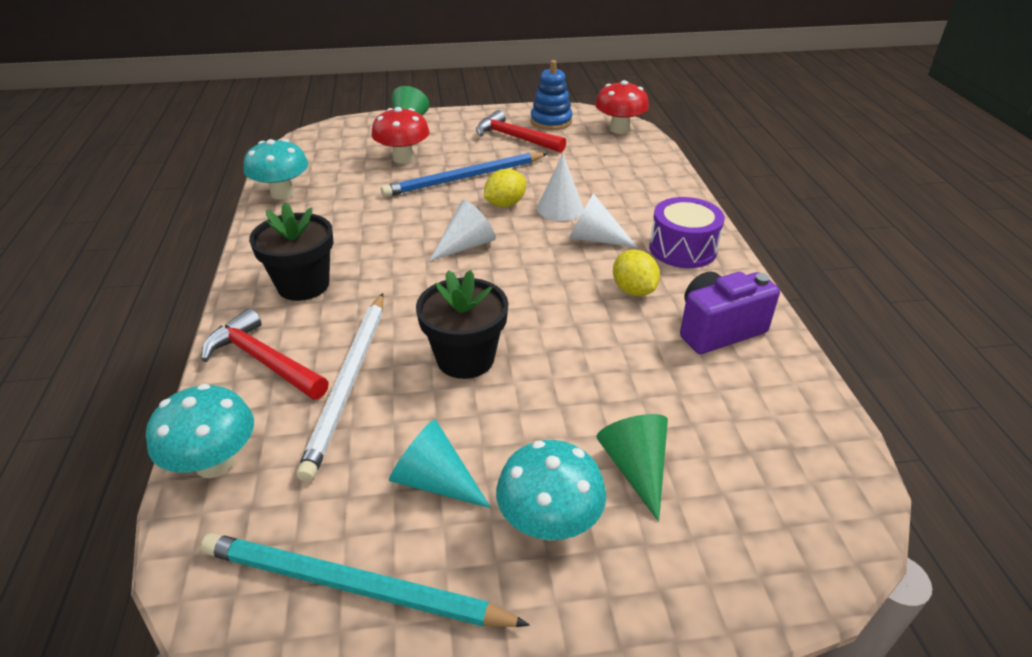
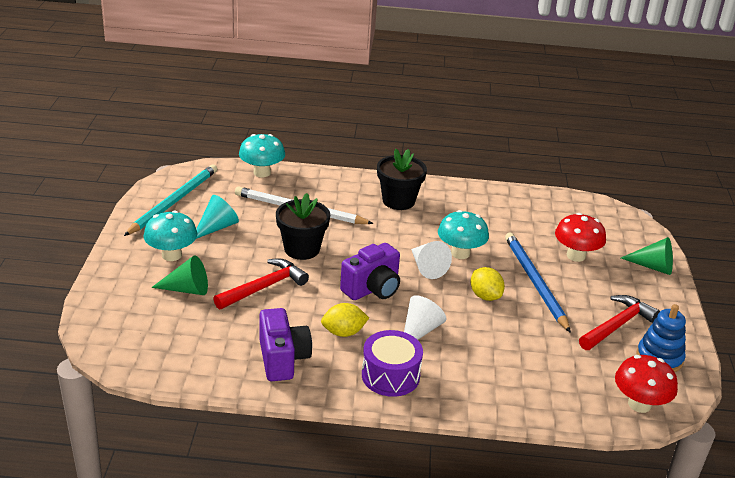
camera: 100 degrees right, 5 degrees down
red hammer [201,308,329,400] -> red hammer moved to [213,258,309,309]
turquoise mushroom [244,139,308,199] -> turquoise mushroom moved to [438,210,489,259]
white cone [537,154,584,221] -> none
none -> purple camera [340,243,400,300]

